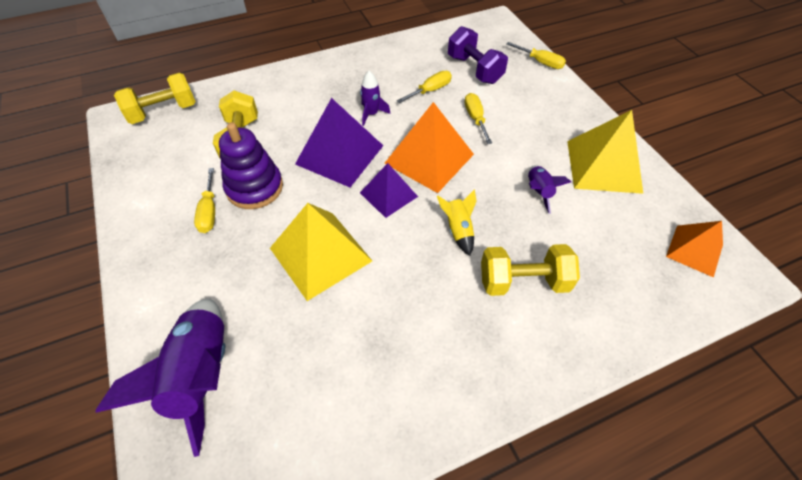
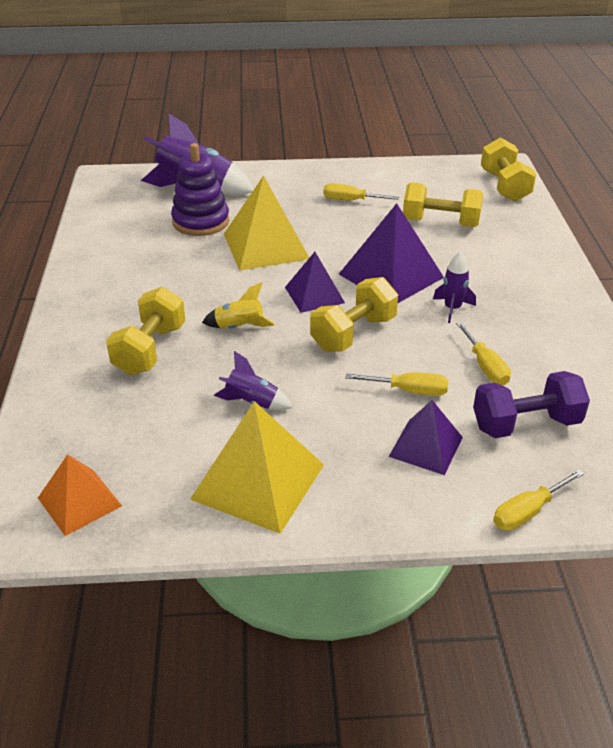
camera: 110 degrees right, 15 degrees down
purple stacking toy [219,122,283,209] -> purple stacking toy moved to [171,143,229,236]
orange pyramid [384,102,474,193] -> yellow dumbbell [310,277,398,352]
none -> purple pyramid [389,400,463,475]

